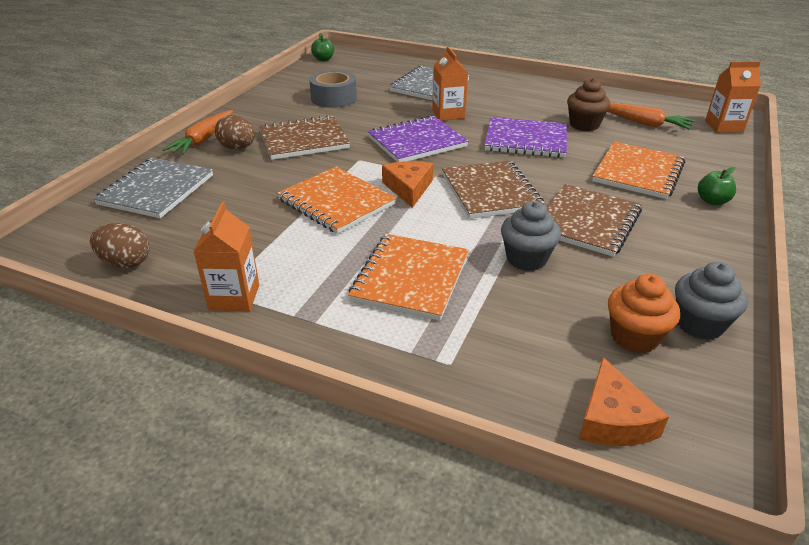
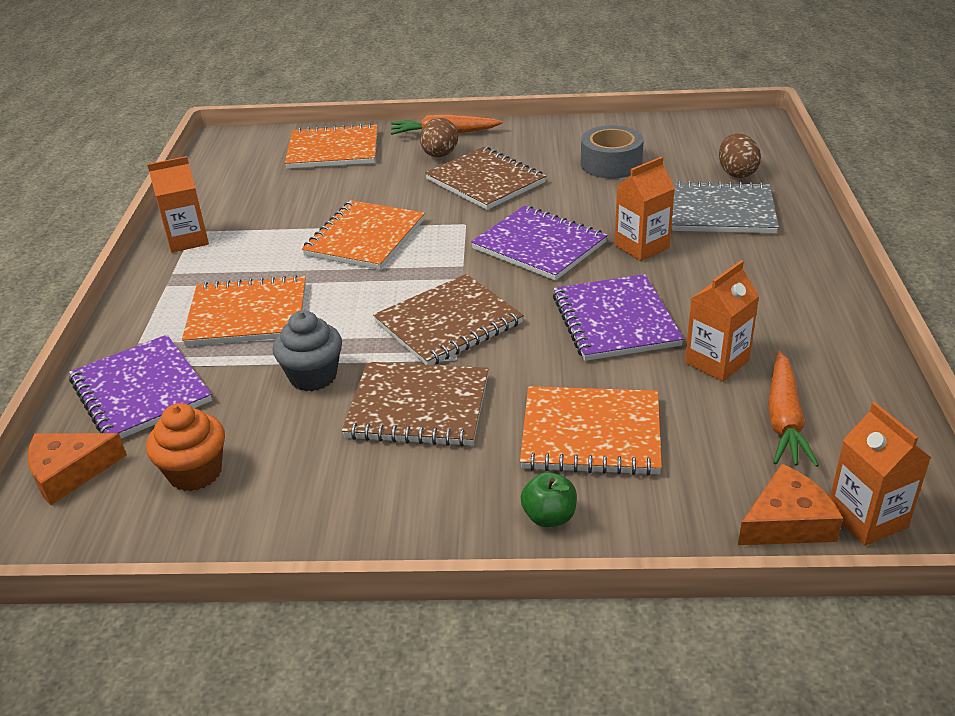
camera: 70 degrees right, 0 degrees up
brown egg [90,223,150,268] -> brown egg moved to [719,134,761,178]
grey notebook [93,158,213,218] -> orange notebook [285,123,378,169]
green apple [311,33,334,61] -> none
orange cheese [382,161,433,208] -> orange cheese moved to [738,464,843,545]
brown cupcake [567,78,610,131] -> orange carton [685,260,759,382]
grey cupcake [675,262,748,340] -> none
none -> purple notebook [69,335,212,439]

